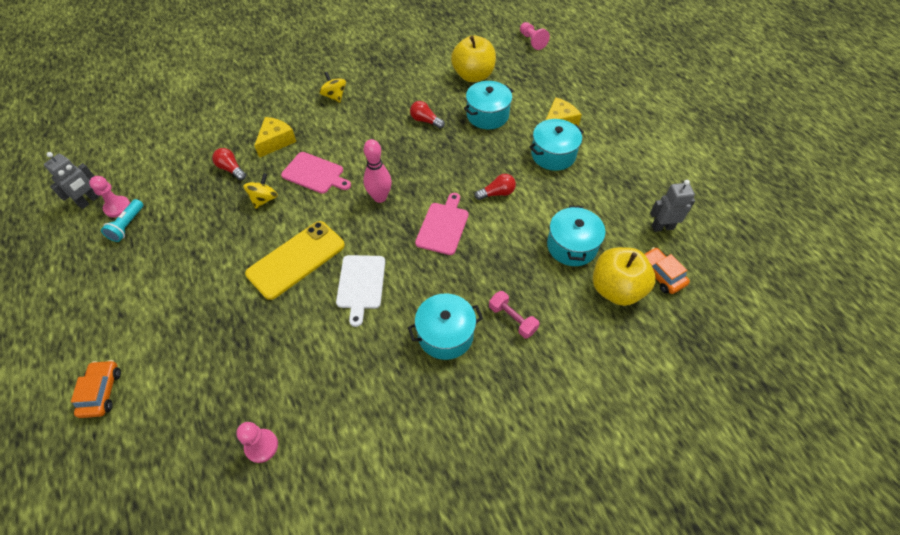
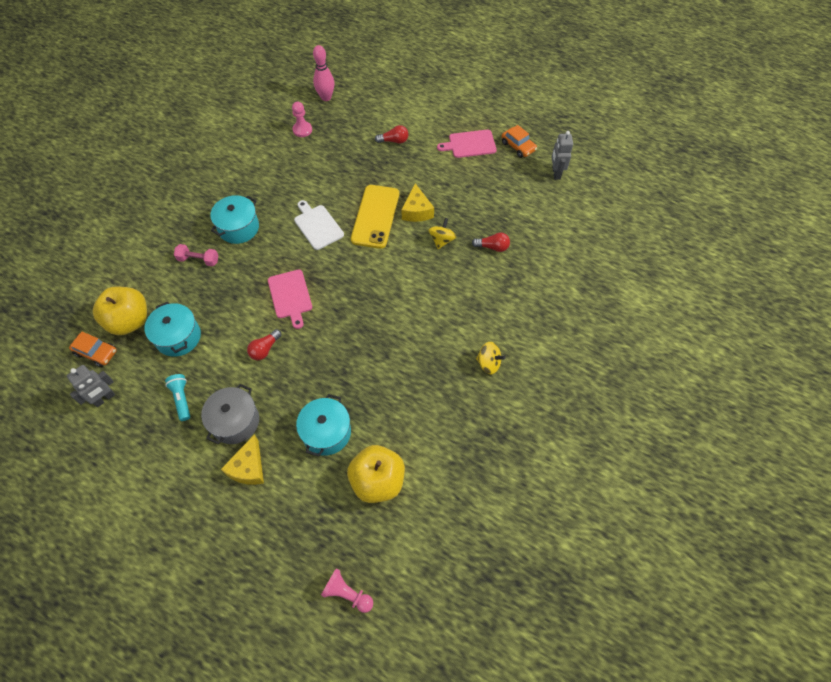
camera: 145 degrees right, 5 degrees up
orange car [71,360,121,418] -> orange car moved to [502,125,537,158]
pink pawn [89,176,130,218] -> none
turquoise flashlight [101,199,143,242] -> turquoise flashlight moved to [165,374,190,421]
yellow spinning top [243,173,278,209] -> yellow spinning top turned 150 degrees counterclockwise [428,218,457,249]
yellow cheese [254,117,296,158] -> yellow cheese moved to [402,183,434,222]
pink cutting board [281,152,351,194] -> pink cutting board moved to [437,130,497,158]
pink bowling pin [363,139,392,203] -> pink bowling pin moved to [313,45,334,101]
red light bulb [410,101,445,129] -> red light bulb moved to [375,125,409,144]
turquoise pot [529,119,584,171] -> grey pot [201,384,259,444]

